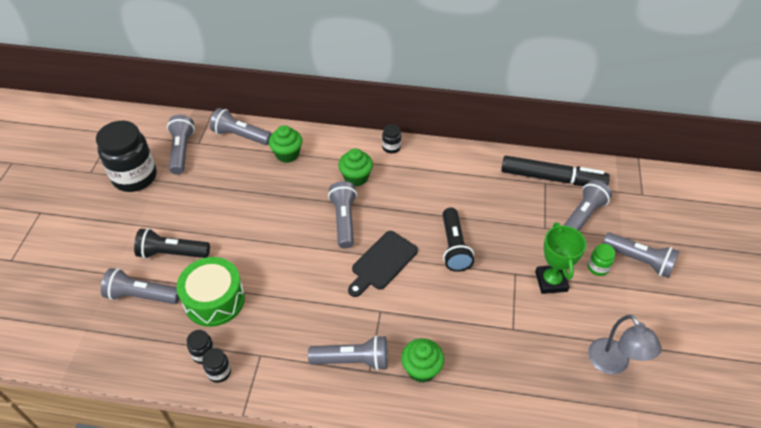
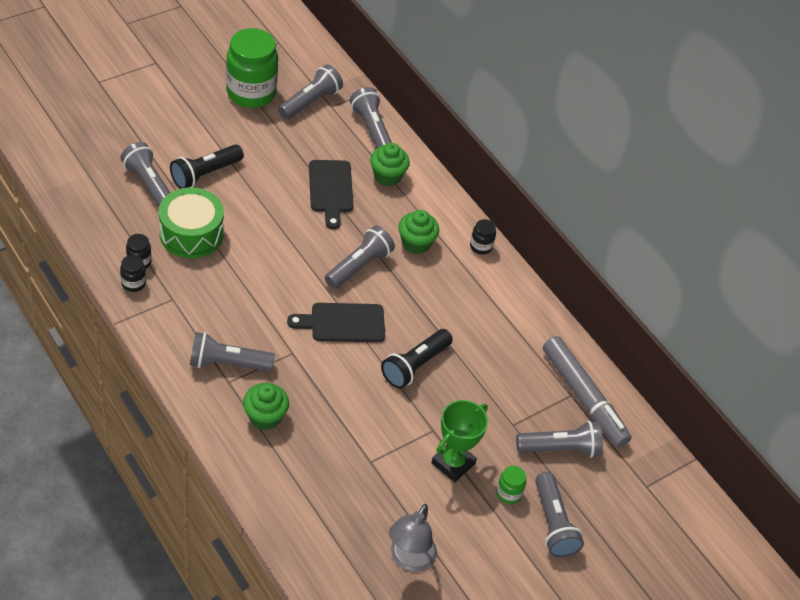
camera: 40 degrees right, 0 degrees up
black jar [96,121,157,192] -> green jar [226,28,278,108]
black flashlight [134,228,210,259] -> black flashlight turned 90 degrees counterclockwise [170,144,244,189]
grey flashlight [308,335,388,371] -> grey flashlight turned 135 degrees clockwise [190,332,275,372]
black marker [501,156,610,186] -> grey marker [543,336,631,448]
none -> black cutting board [309,160,353,229]

